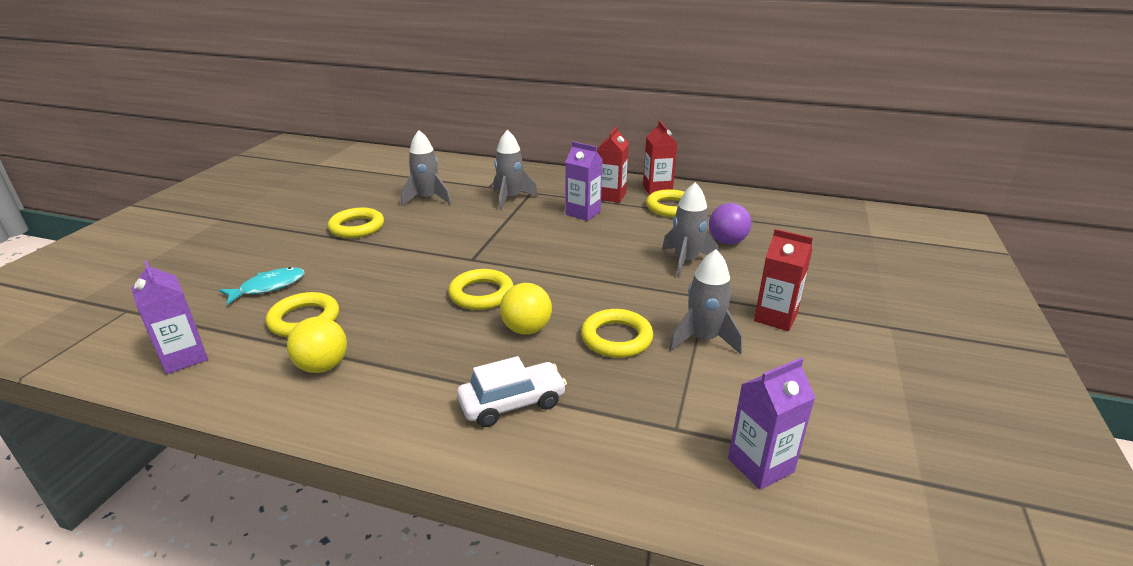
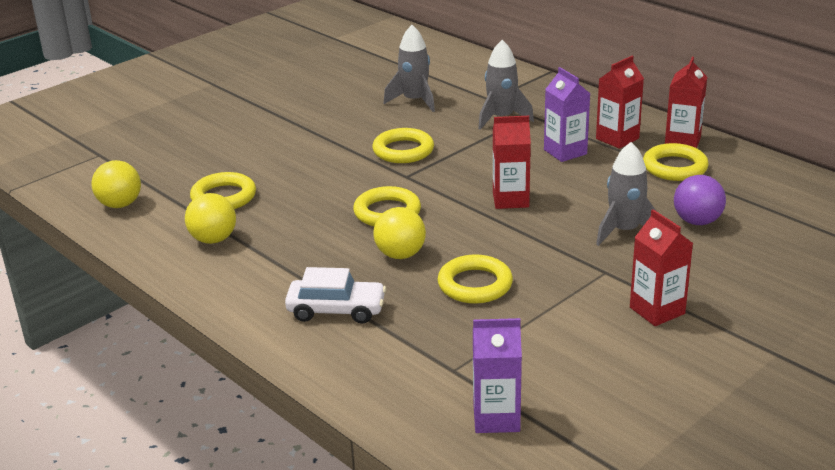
camera: 30 degrees right, 0 degrees up
purple carton [131,260,208,374] -> yellow ball [91,160,141,208]
turquoise fish [219,267,305,305] -> none
yellow ring [328,208,384,238] -> yellow ring moved to [372,128,434,163]
grey rocket [669,249,742,354] -> none
none -> red carton [493,116,531,209]

